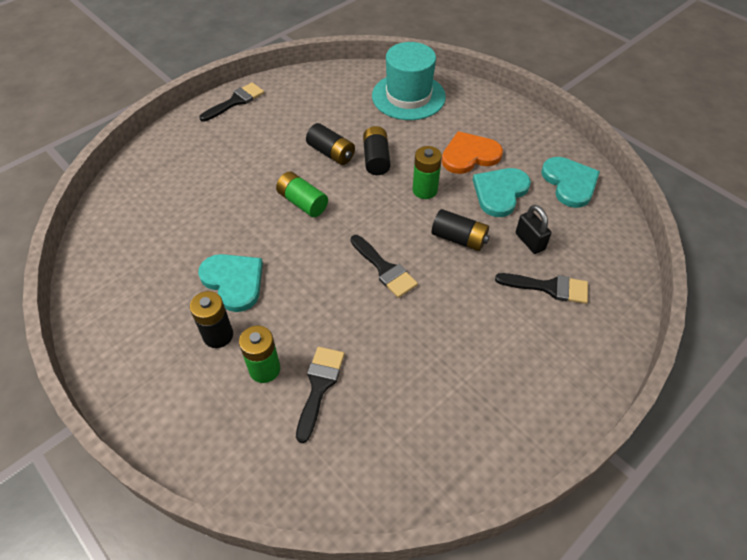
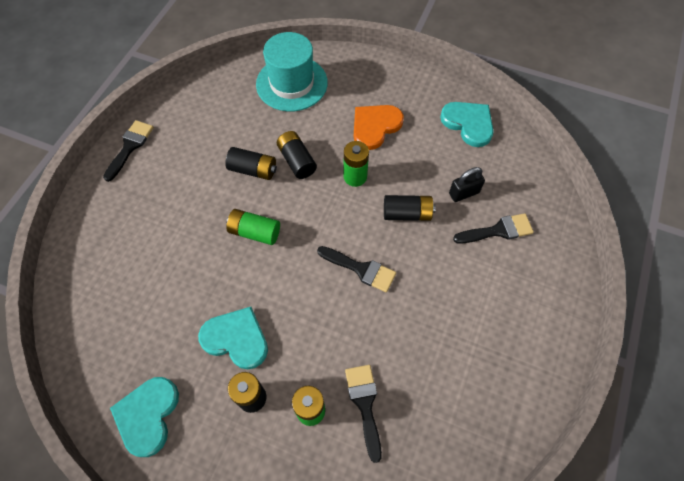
camera: 25 degrees left, 10 degrees up
turquoise heart [473,168,531,217] -> turquoise heart moved to [110,377,179,457]
black padlock [516,205,551,254] -> black padlock turned 60 degrees counterclockwise [449,167,485,202]

